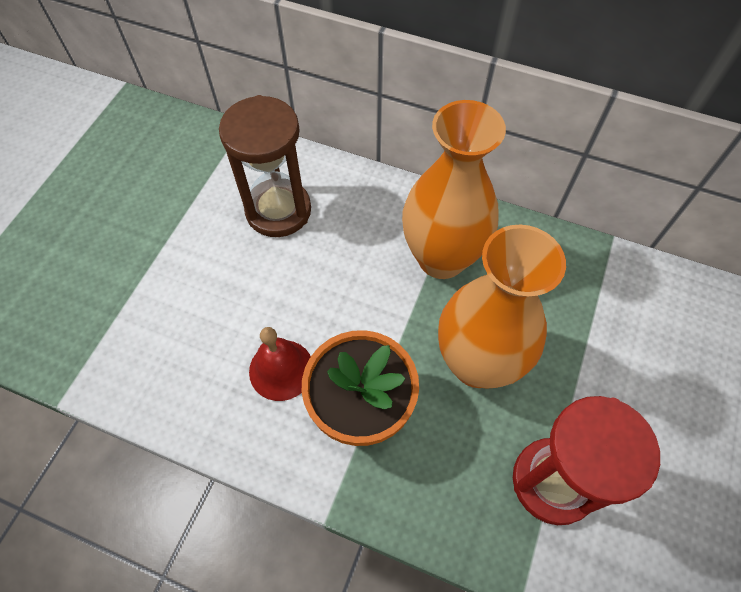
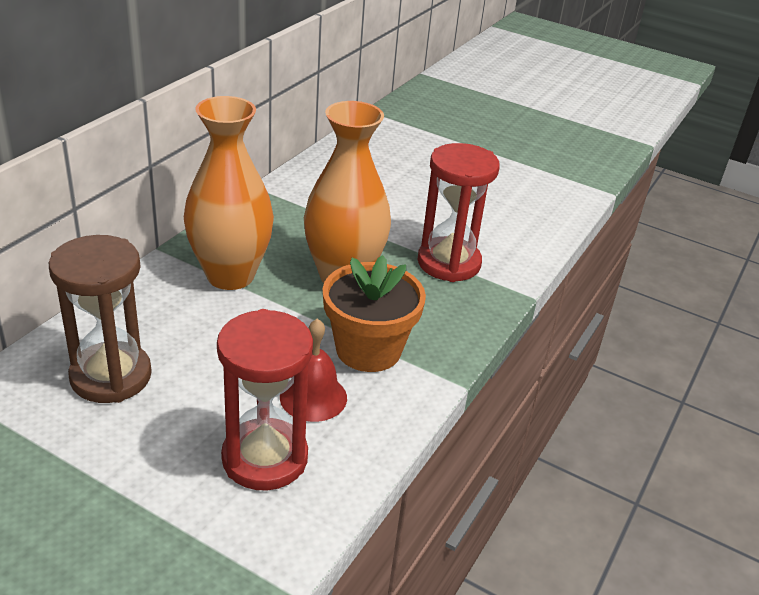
camera: 85 degrees left, 25 degrees down
none -> red hourglass [217,309,313,490]

